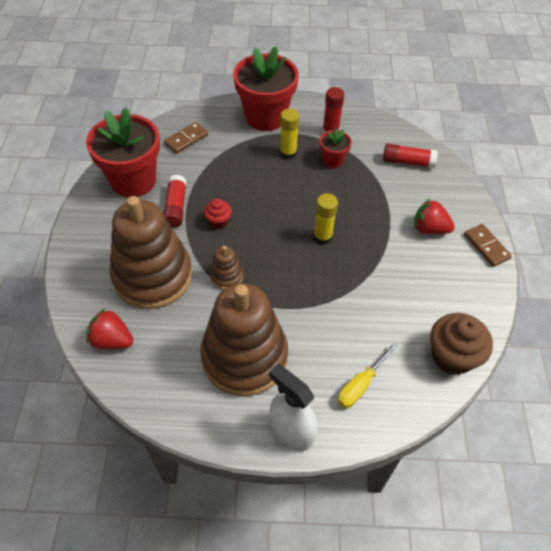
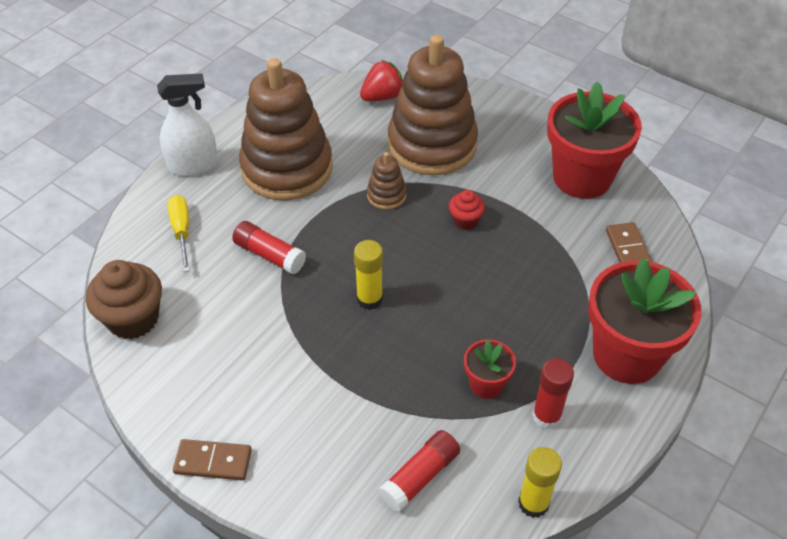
camera: 125 degrees right, 5 degrees down
red glue stick [163,174,187,228] -> red glue stick moved to [232,221,306,275]
yellow glue stick [280,109,299,160] -> yellow glue stick moved to [518,447,562,518]
red strawberry [414,199,455,234] -> none

